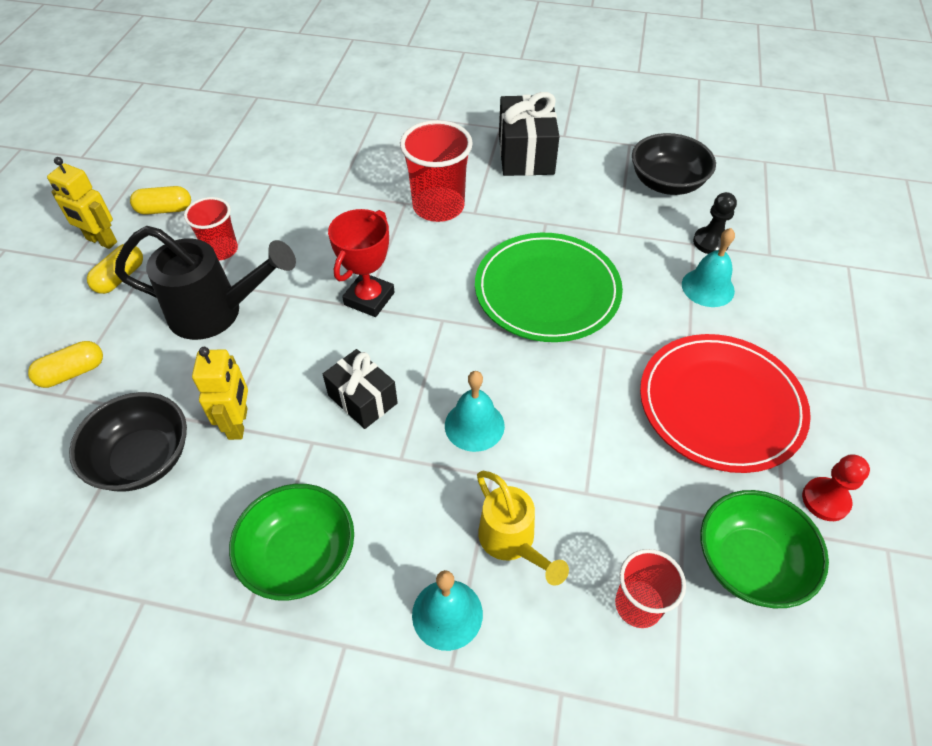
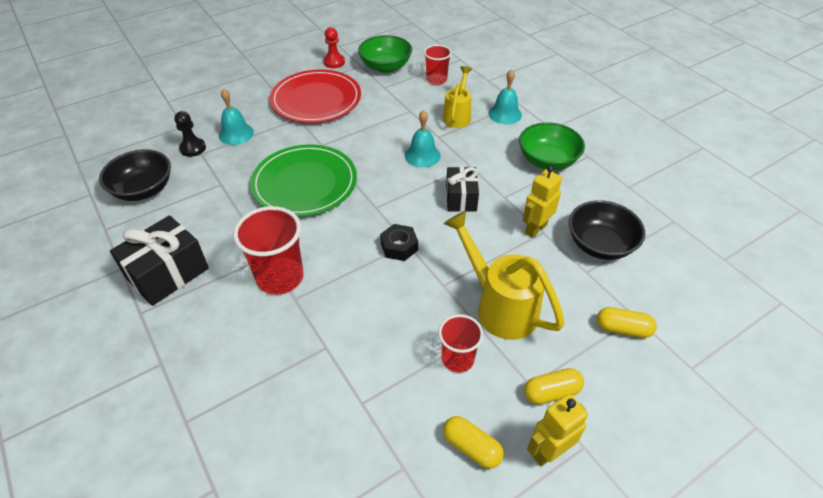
camera: 135 degrees left, 5 degrees down
yellow robot [47,157,117,249] -> yellow robot turned 105 degrees counterclockwise [527,394,588,466]
black watering can [115,226,296,340] -> yellow watering can [443,211,565,340]
red trophy [328,209,394,317] -> black nut [380,224,418,261]

